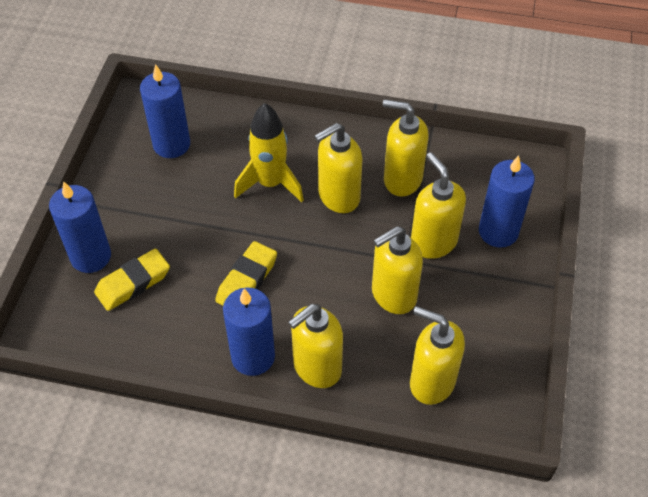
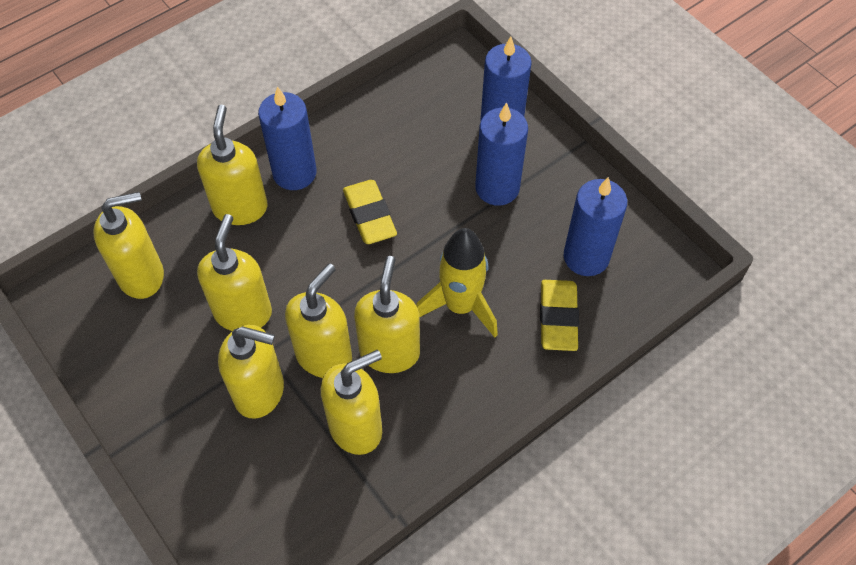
camera: 130 degrees right, 5 degrees up
yellow eraser [94,249,170,311] -> yellow eraser moved to [540,280,579,351]
blue candle [479,155,535,248] -> blue candle moved to [475,102,528,205]
none -> yellow soap dispenser [285,263,352,378]

